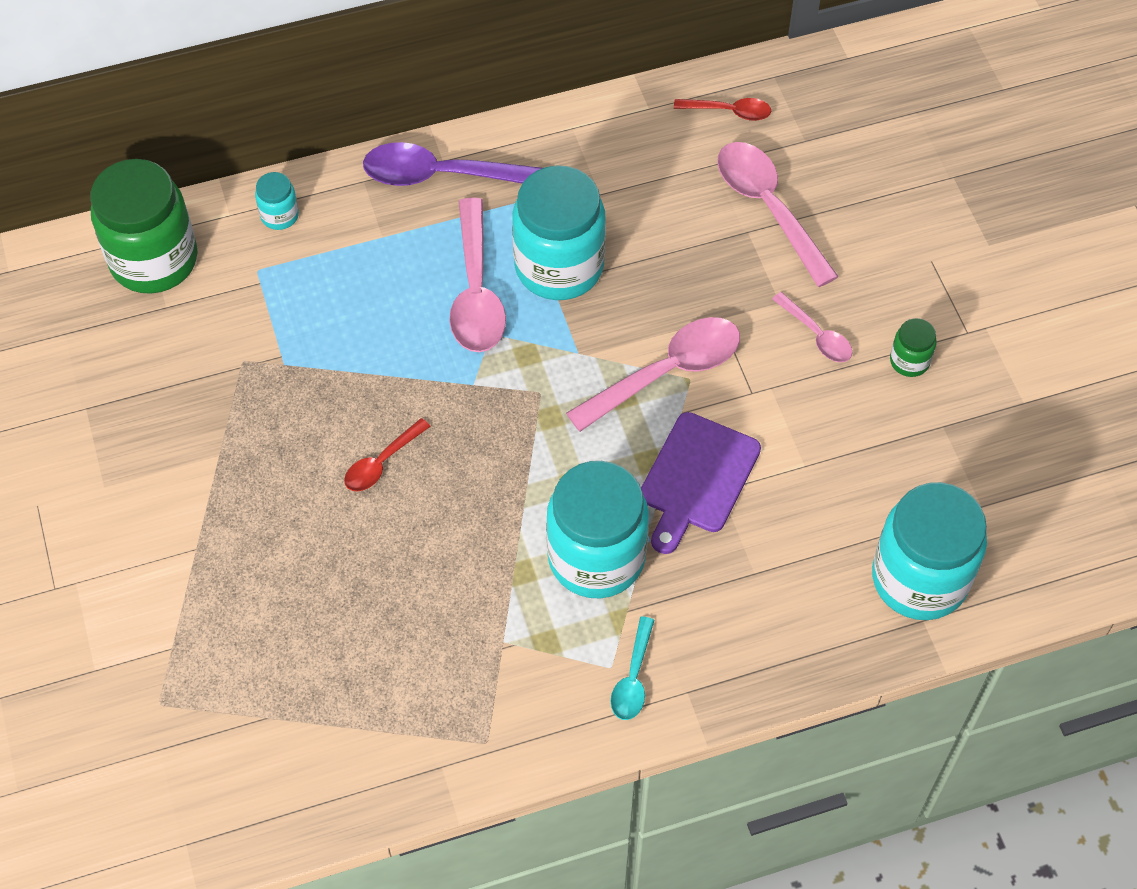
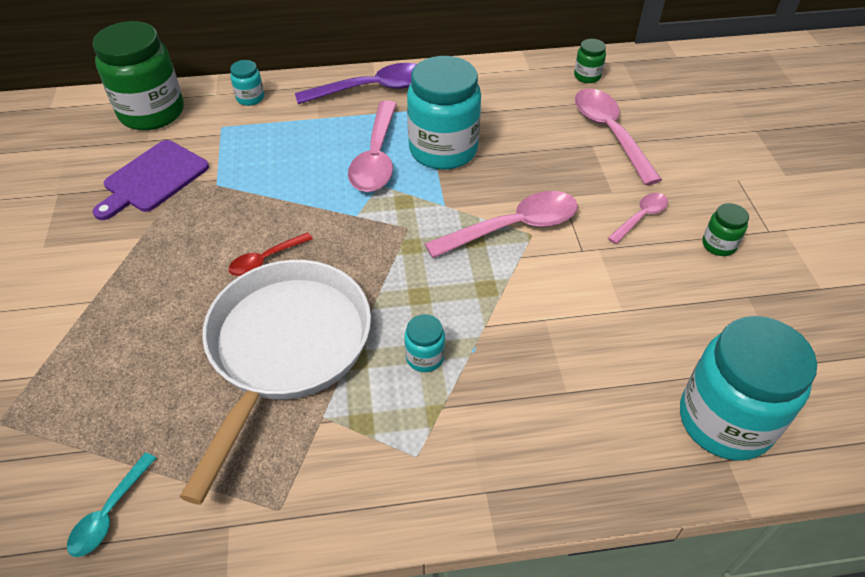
camera: 10 degrees right, 10 degrees down
purple spoon [363,142,542,186] -> purple spoon turned 150 degrees clockwise [295,63,417,104]
turquoise jar [546,461,649,598] -> turquoise jar [405,314,445,372], size x0.44
turquoise spoon [611,616,655,720] -> turquoise spoon moved to [67,452,156,557]
purple cutting board [641,412,761,554] -> purple cutting board moved to [93,140,209,220]
red spoon [674,98,771,121] -> green jar [574,39,606,83]
pink spoon [772,292,853,362] -> pink spoon turned 105 degrees counterclockwise [608,193,668,244]
none -> white pan [180,260,371,505]

